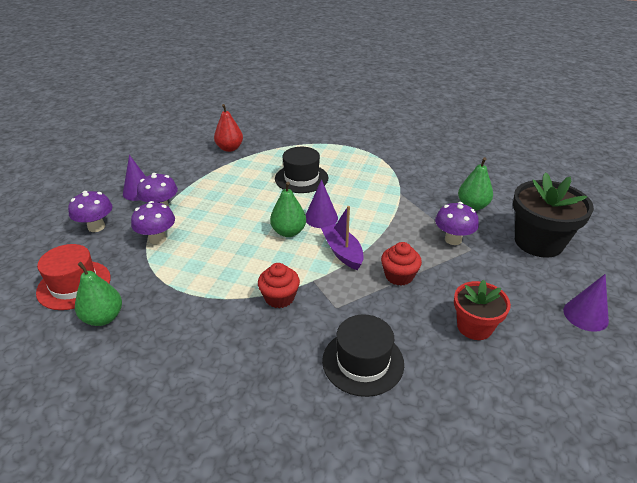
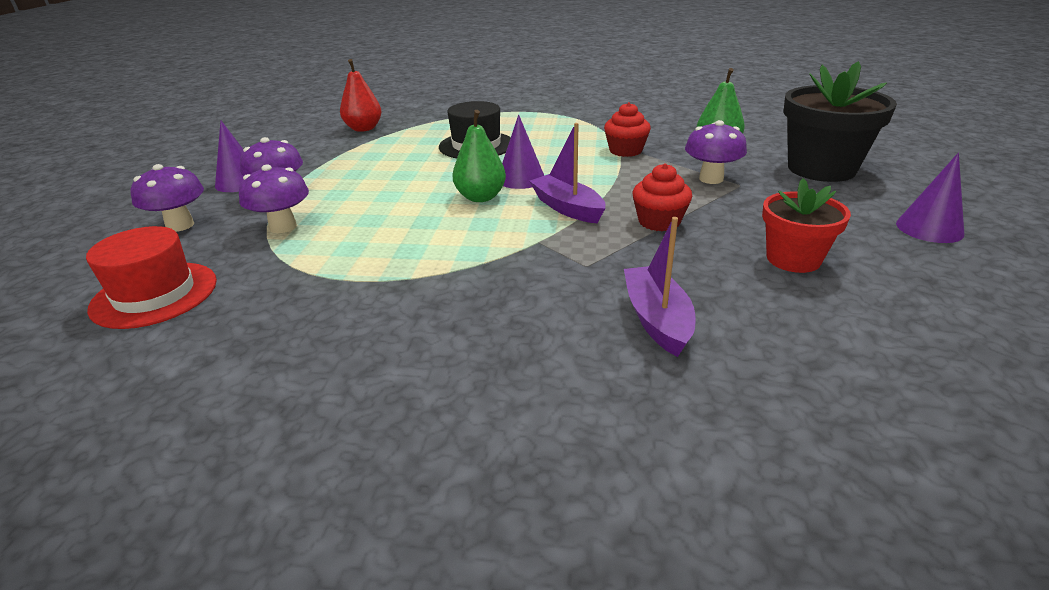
camera: 10 degrees left, 5 degrees down
green pear [75,262,122,326] -> none
red cupcake [258,263,300,308] -> red cupcake moved to [604,102,651,157]
black hat [322,314,404,397] -> purple boat [624,217,695,357]

